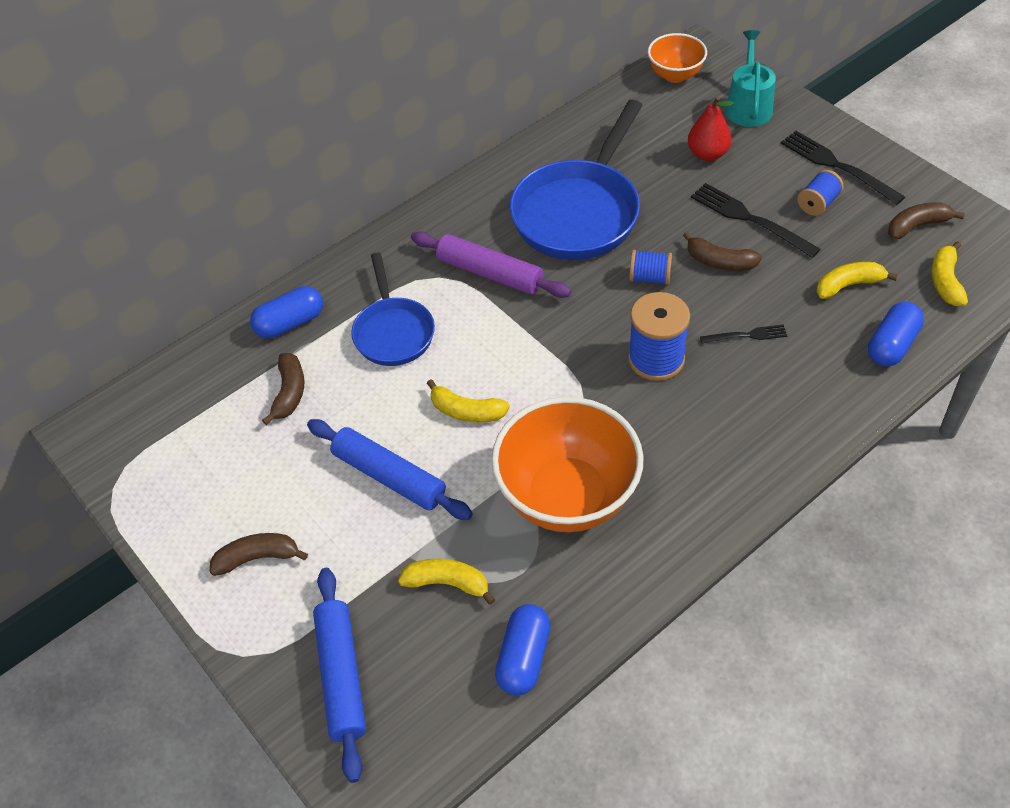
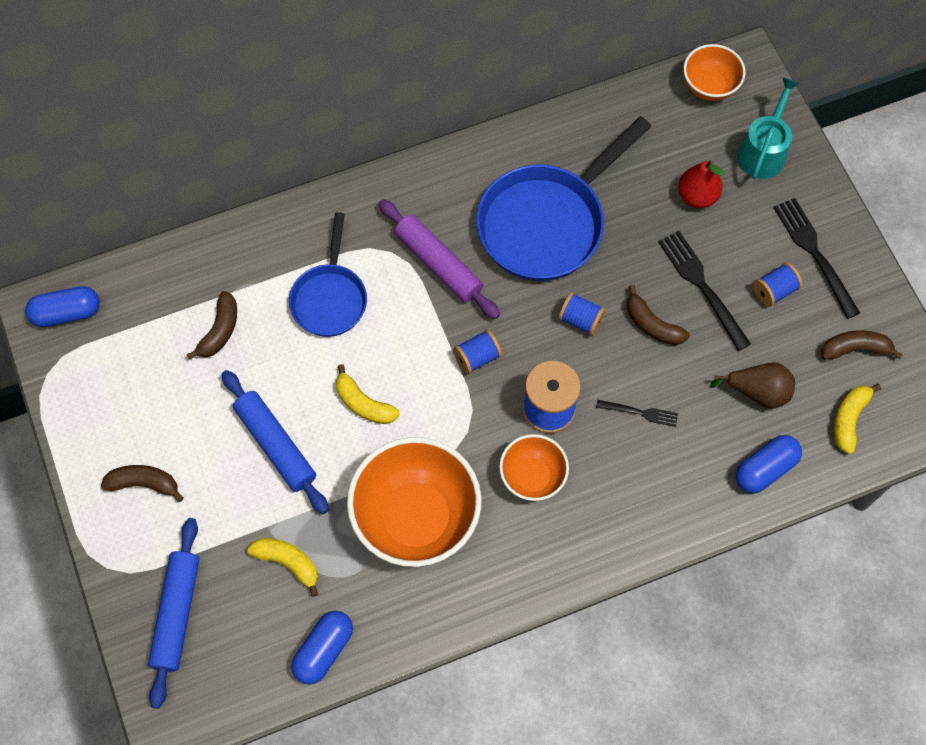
camera: 15 degrees right, 15 degrees up
blue capsule [250,286,323,338] -> blue capsule moved to [25,286,100,327]
yellow banana [816,262,898,299] -> brown pear [710,362,795,409]
none -> blue spool [454,329,502,374]
none -> orange bowl [499,434,569,501]

